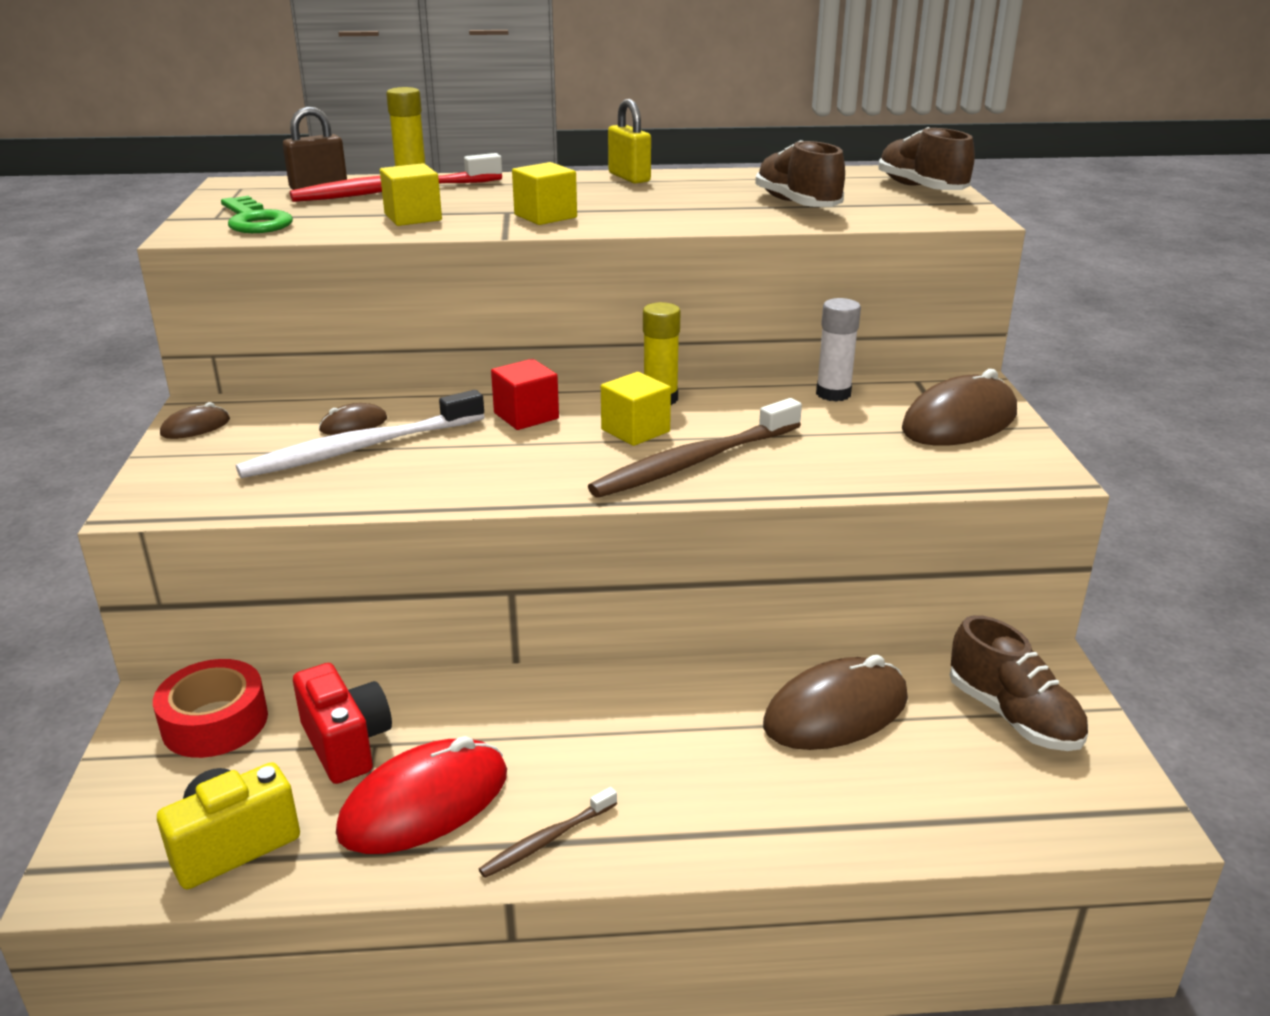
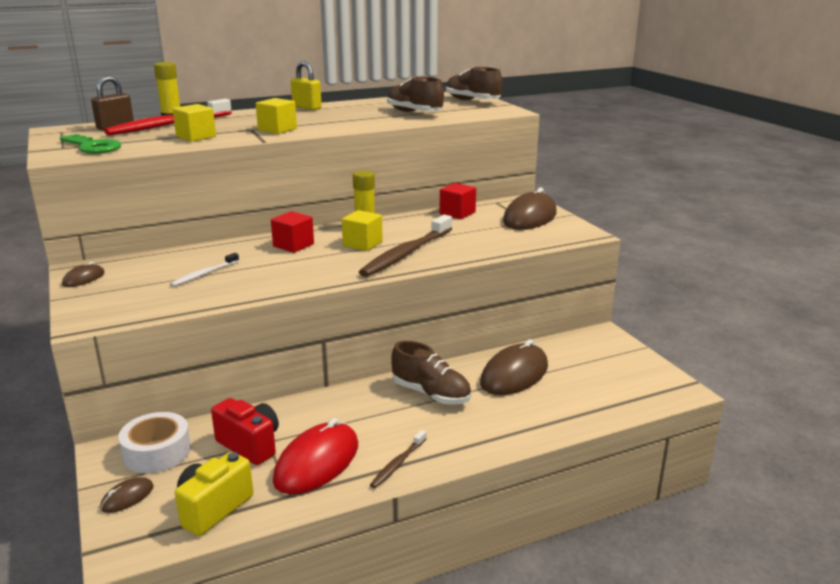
camera: 20 degrees left, 5 degrees down
red tape [153,659,268,758] -> white tape [118,412,191,473]
white toothbrush [236,390,485,478] -> white toothbrush [170,253,239,286], size x0.51
brown mouse [319,403,387,435] -> brown mouse moved to [100,477,154,513]
white glue stick [816,298,861,402] -> red cube [440,183,476,219]
brown shoe [950,615,1088,751] -> brown shoe moved to [391,341,471,405]

